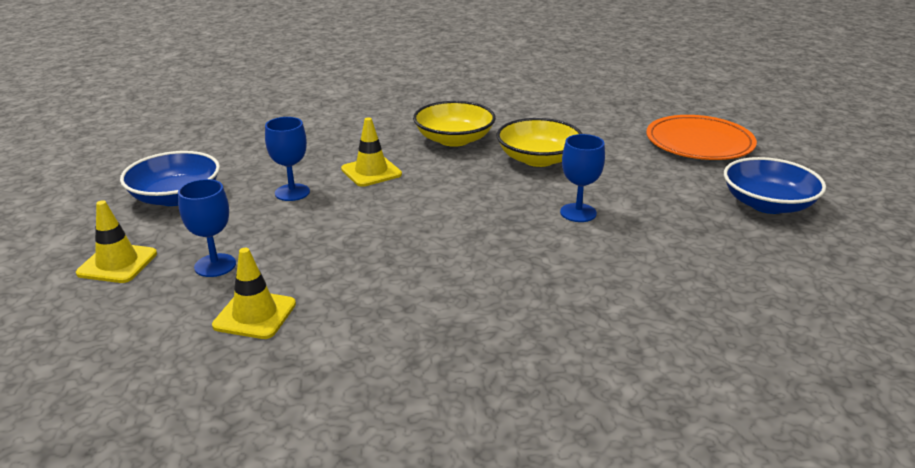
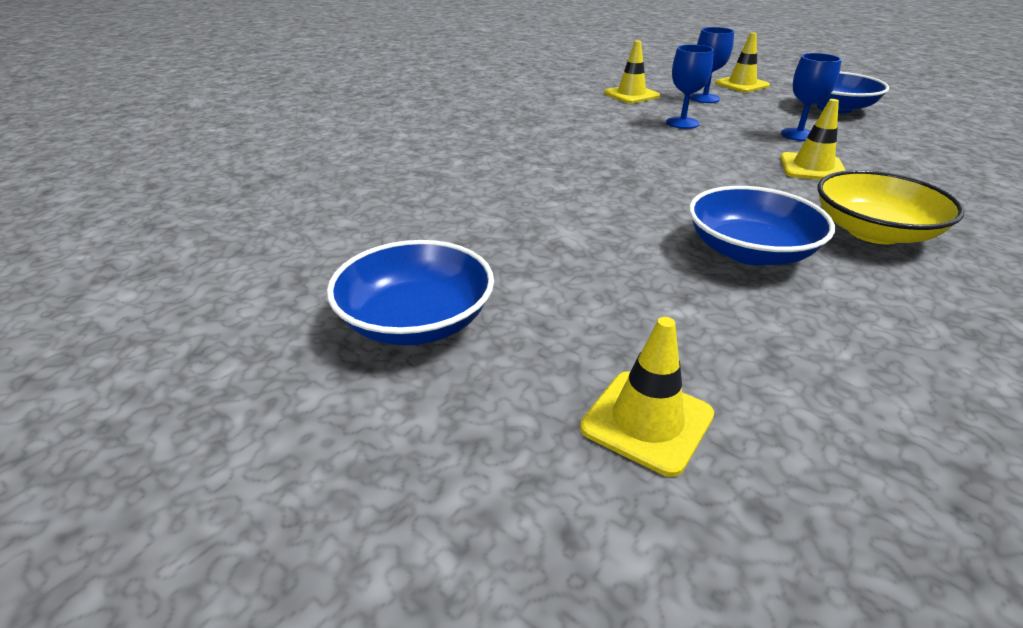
camera: 135 degrees right, 5 degrees up
yellow bowl [497,118,583,167] -> blue bowl [689,186,835,266]
blue goblet [560,134,605,222] -> blue goblet moved to [666,45,714,129]
orange plate [646,115,757,160] -> yellow traffic cone [580,317,714,477]

